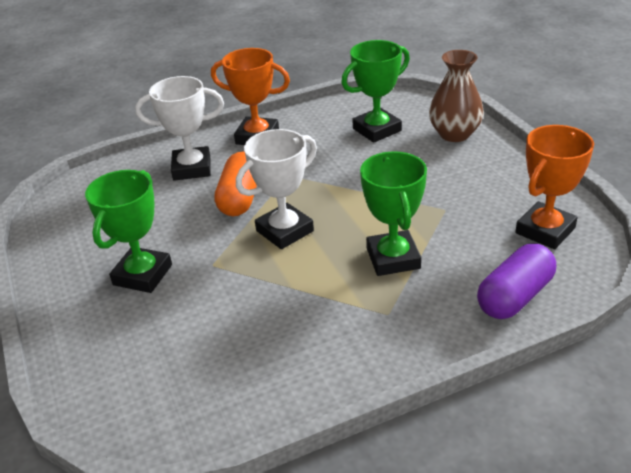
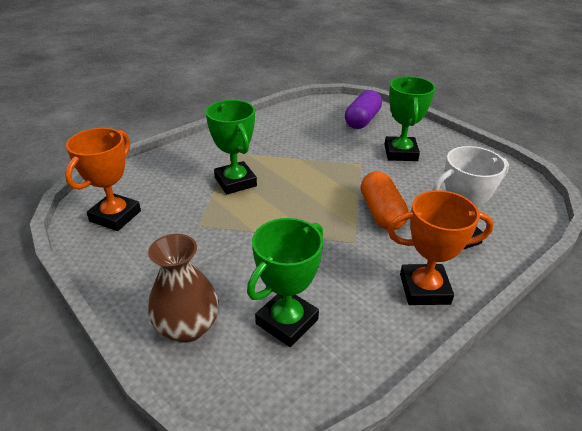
camera: 160 degrees right, 0 degrees up
white trophy [236,129,317,249] -> none
purple capsule [477,244,556,319] -> purple capsule moved to [345,90,382,129]

